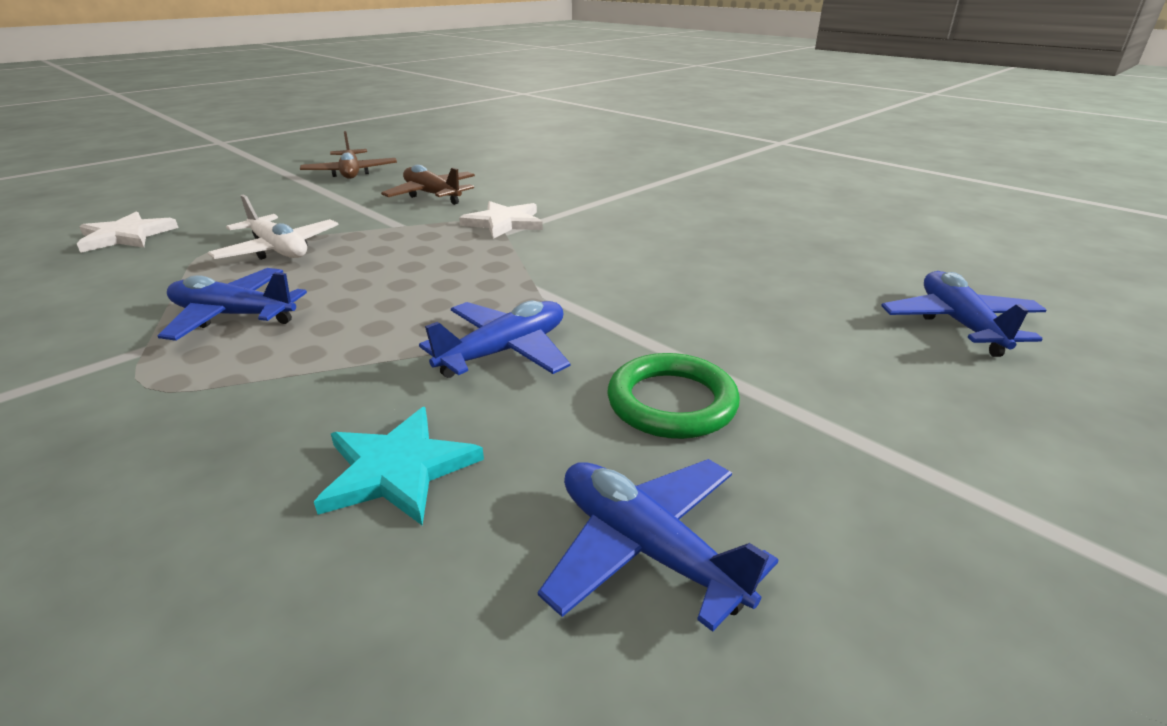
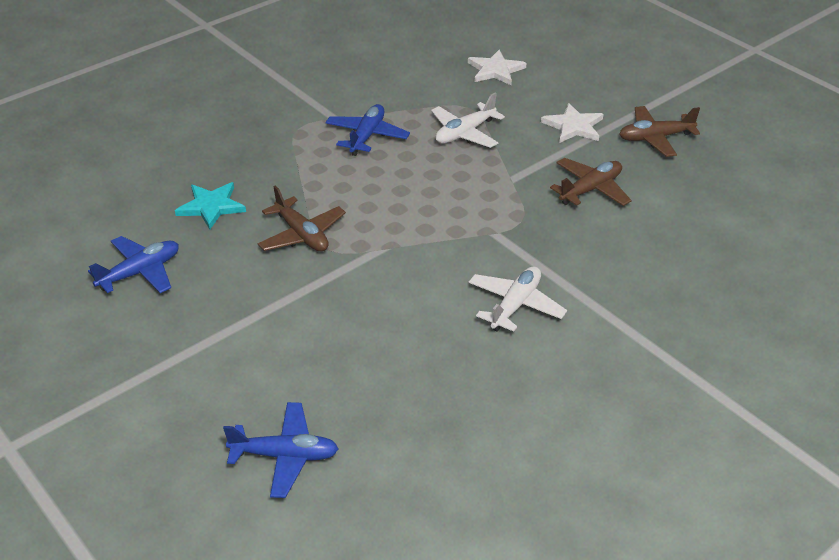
camera: 95 degrees right, 10 degrees up
blue plane [419,300,570,378] -> brown plane [258,185,346,251]
white star [459,201,543,239] -> white star moved to [541,103,604,143]
green ring [607,353,740,439] -> none
none -> white plane [469,266,567,332]

